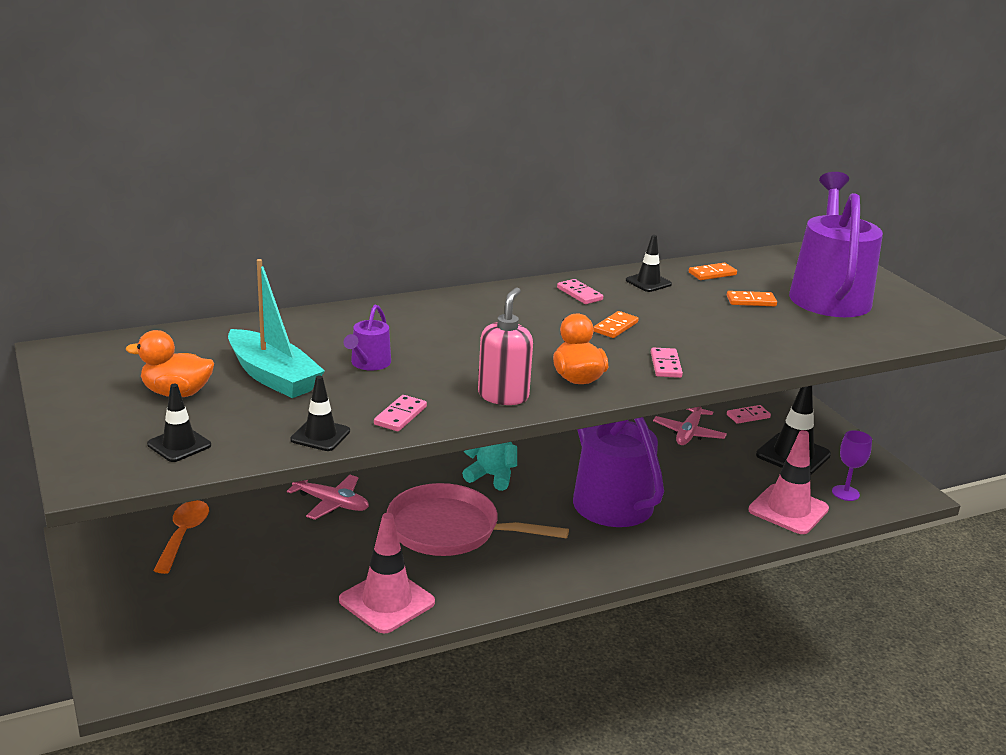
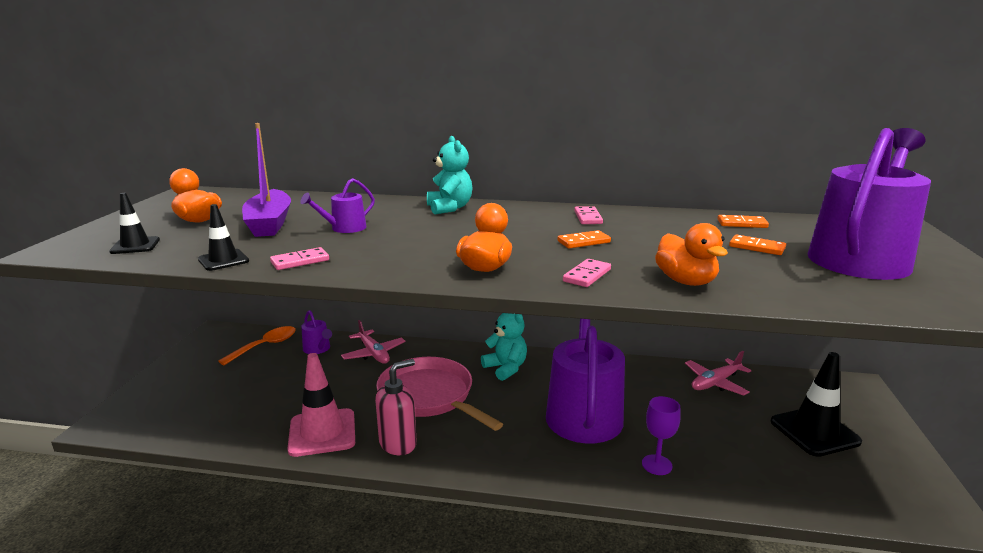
camera: 35 degrees right, 5 degrees down
turquoise boat [228,259,325,398] -> purple boat [242,123,291,237]
pink soap dispenser [478,287,533,405] -> pink soap dispenser moved to [375,359,417,455]
black traffic cone [626,235,672,292] -> none
pink domino [727,405,771,424] -> none
pink traffic cone [748,430,829,534] -> none
purple goblet [832,430,872,501] -> purple goblet moved to [642,396,681,475]
none -> purple watering can [301,310,332,354]
none -> turquoise teddy bear [427,136,472,214]
none -> orange duck [655,223,728,286]

